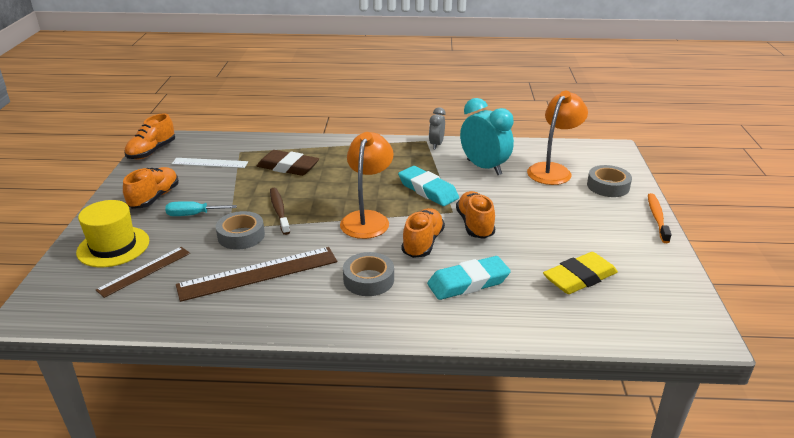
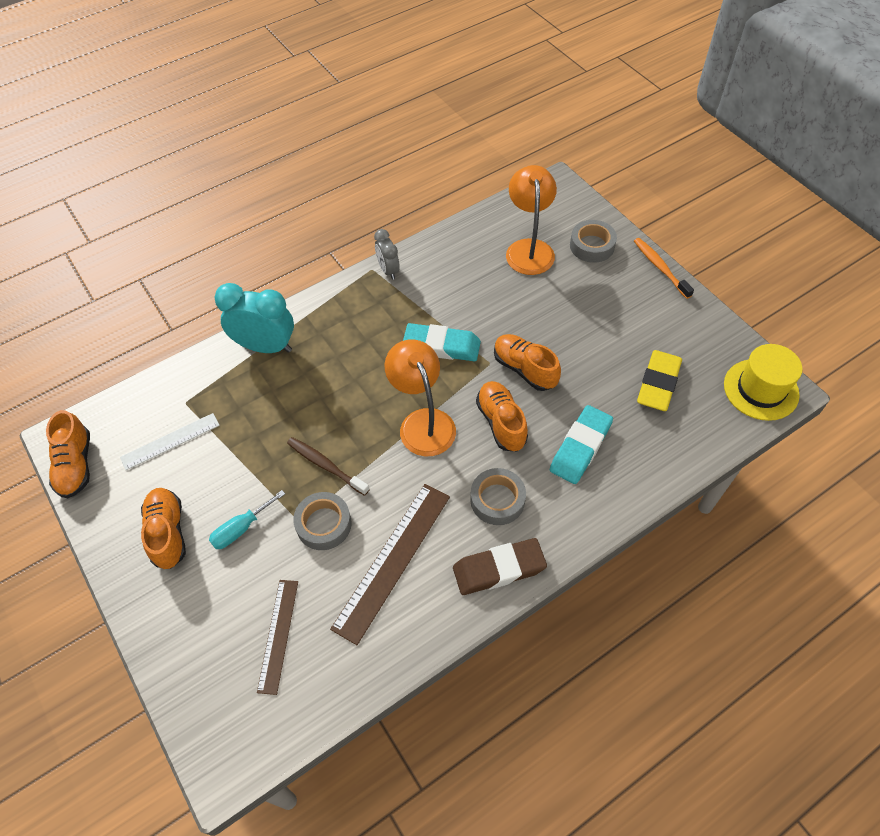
camera: 35 degrees left, 25 degrees up
yellow hat [76,200,149,267] -> yellow hat moved to [724,344,802,421]
brown eraser [257,150,319,176] -> brown eraser moved to [453,538,547,595]
turquoise clock [460,98,514,175] -> turquoise clock moved to [214,283,294,353]

